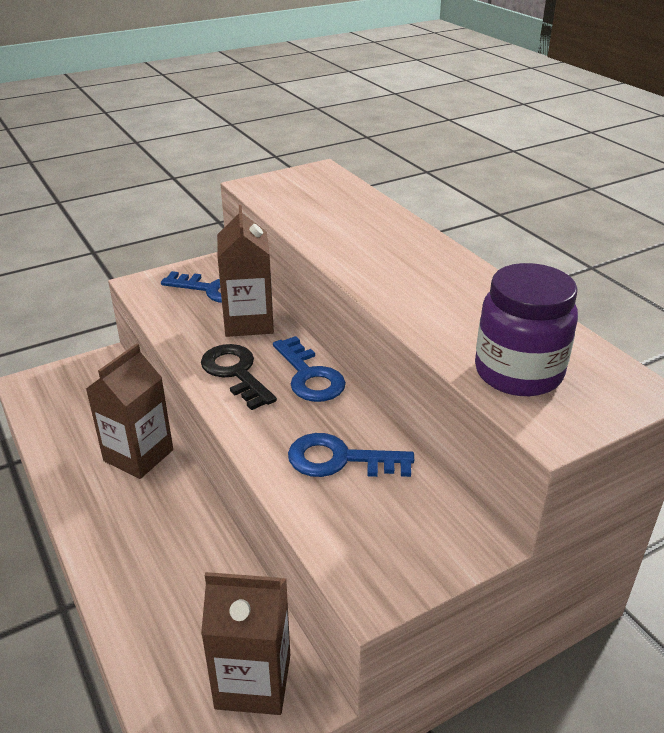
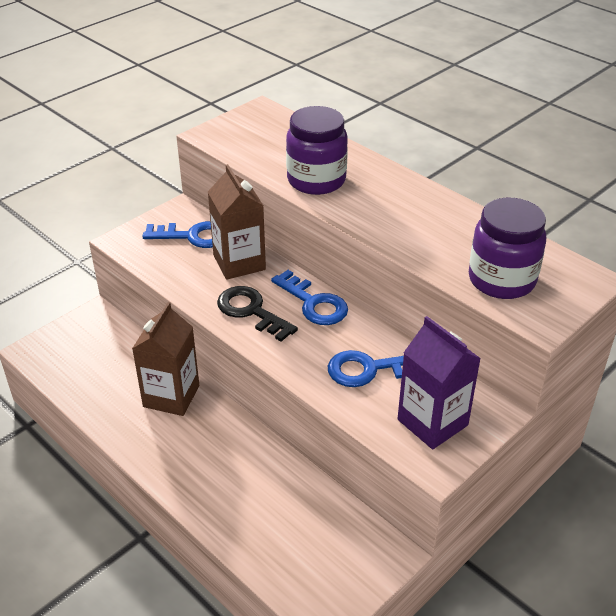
camera: 15 degrees left, 5 degrees up
brown carton [201,572,290,715] -> none
none -> purple jar [286,106,348,195]
none -> purple carton [398,316,481,449]

